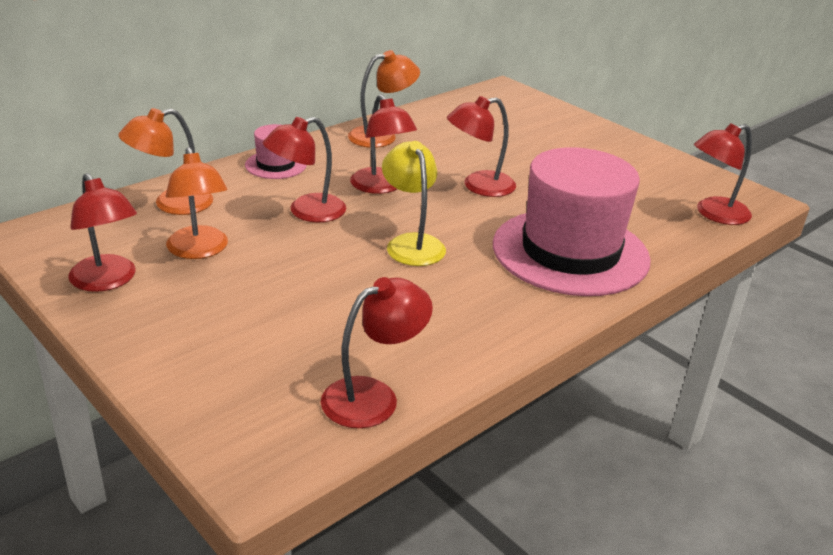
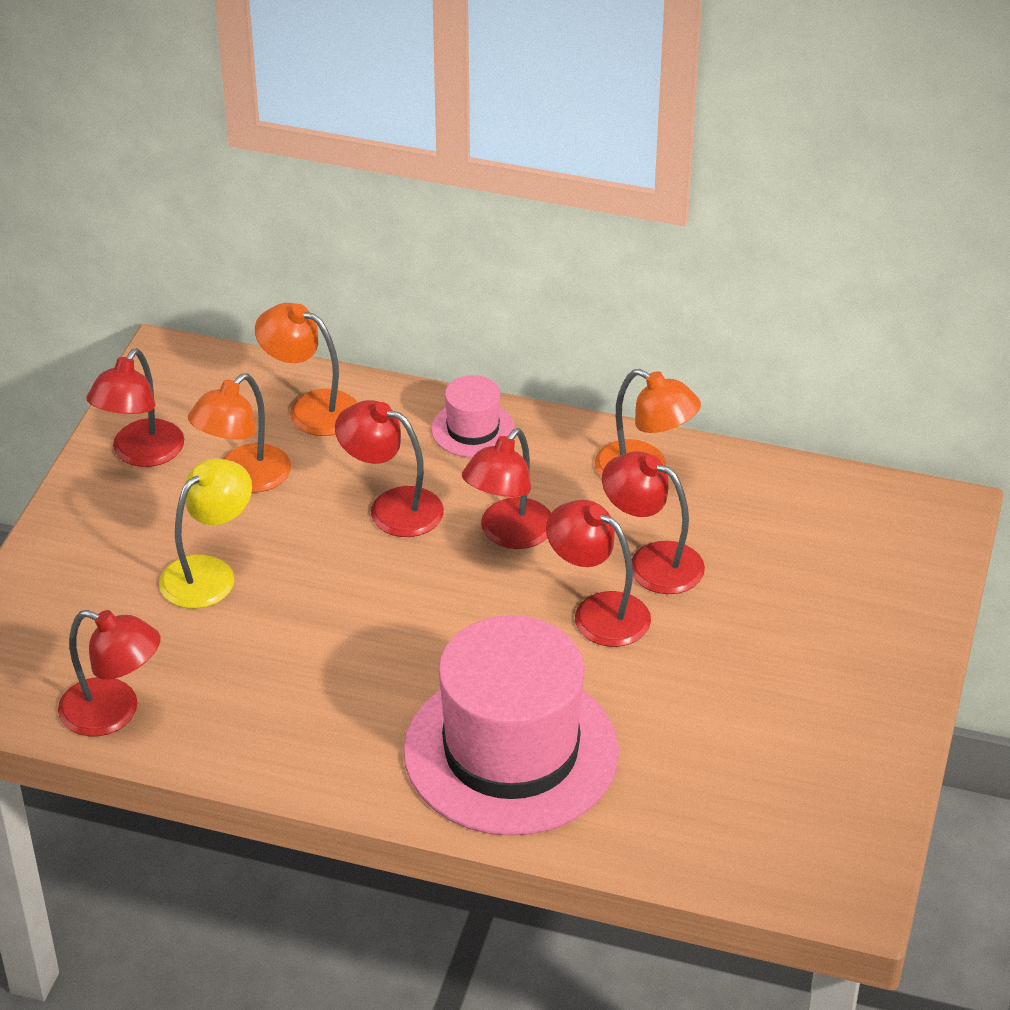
camera: 60 degrees right, 10 degrees up
yellow lamp [382,141,446,266] -> yellow lamp moved to [159,458,252,609]
red lamp [693,123,752,225] -> red lamp moved to [602,451,705,594]

